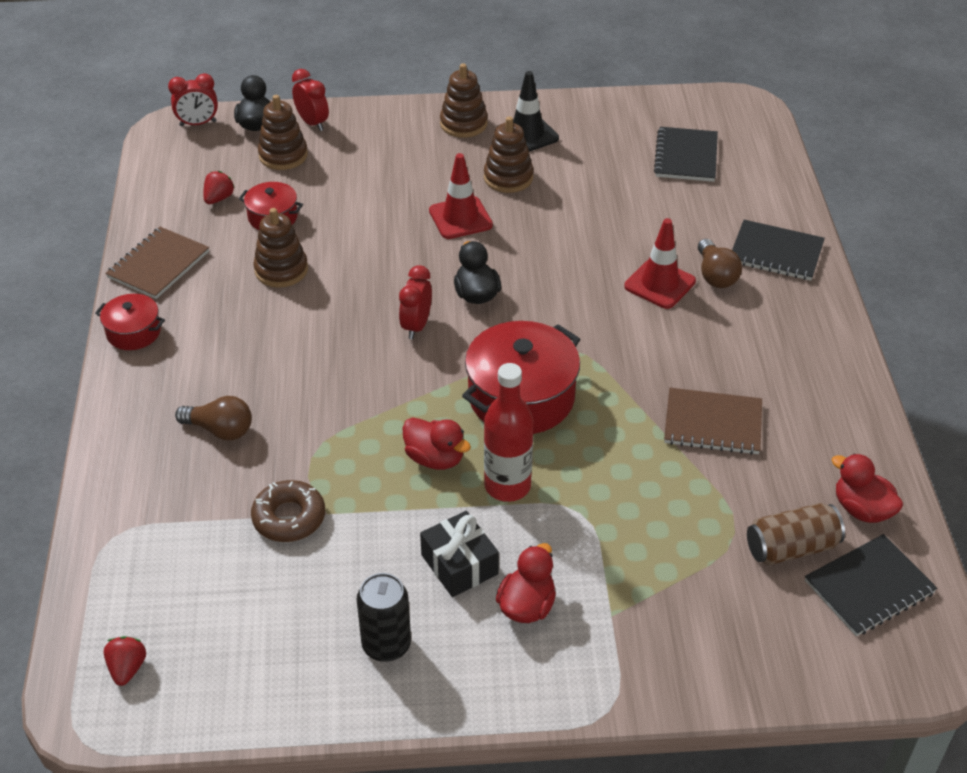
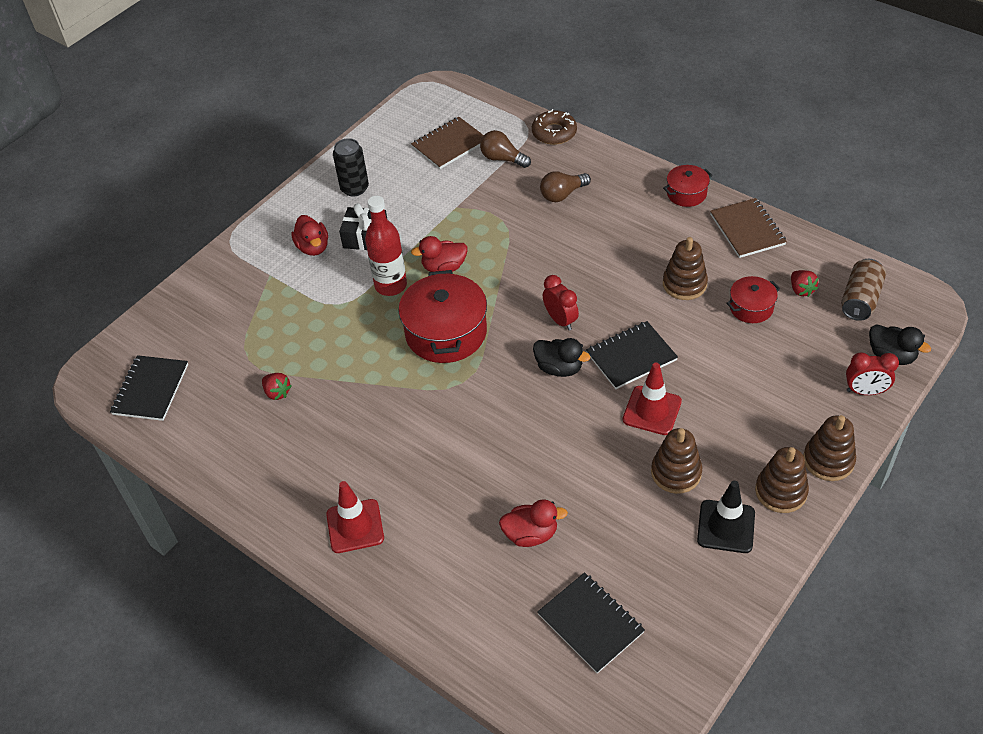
camera: 135 degrees right, 5 degrees up
red strawberry [104,636,146,686] -> red strawberry moved to [262,373,292,400]
red clock [168,74,218,126] -> none
brown donut [251,480,325,542] -> brown donut moved to [532,109,577,145]
brown stacking toy [258,95,308,170] -> brown stacking toy moved to [803,415,856,481]
red traffic cone [624,218,696,309] -> red traffic cone moved to [326,481,384,553]
brown notebook [664,388,762,455] -> brown notebook moved to [411,117,484,169]
brown light bulb [698,239,742,288] -> brown light bulb moved to [480,130,531,168]
black notebook [732,220,825,281] -> black notebook moved to [586,321,678,389]
brown can [747,503,845,565] -> brown can moved to [841,259,886,321]
red duck [832,453,903,523] -> red duck moved to [499,499,568,547]

